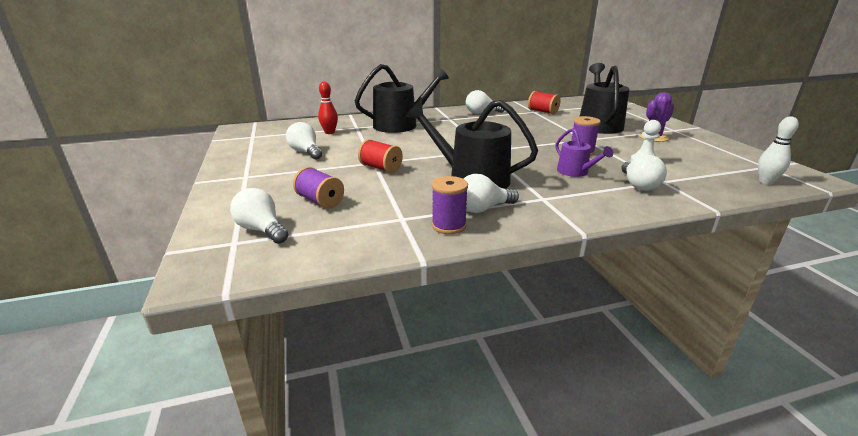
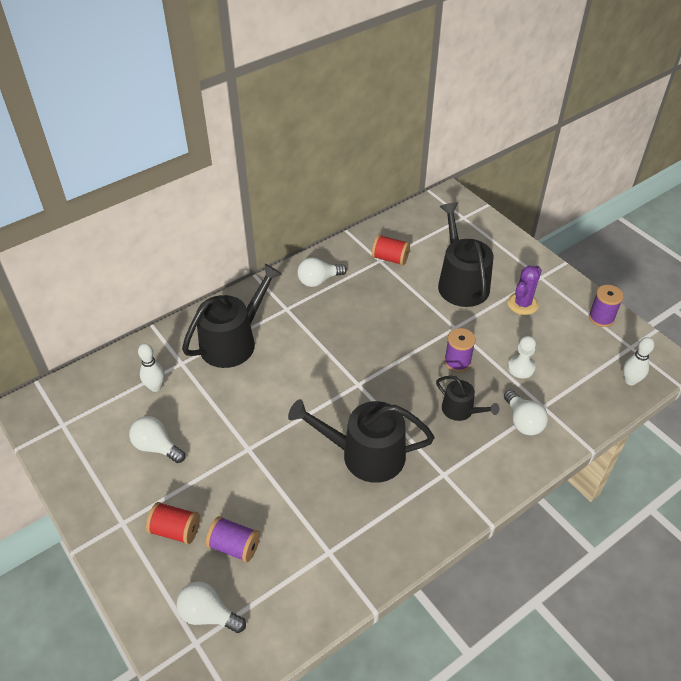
camera: 20 degrees left, 20 degrees up
red bowling pin [318,81,338,134] -> white bowling pin [138,343,165,392]
red spool [358,139,403,173] -> red spool moved to [146,502,200,544]
purple spool [432,176,468,234] -> purple spool moved to [589,285,624,327]
white light bulb [463,174,519,213] -> none
purple watering can [555,128,613,177] -> black watering can [436,376,499,421]

